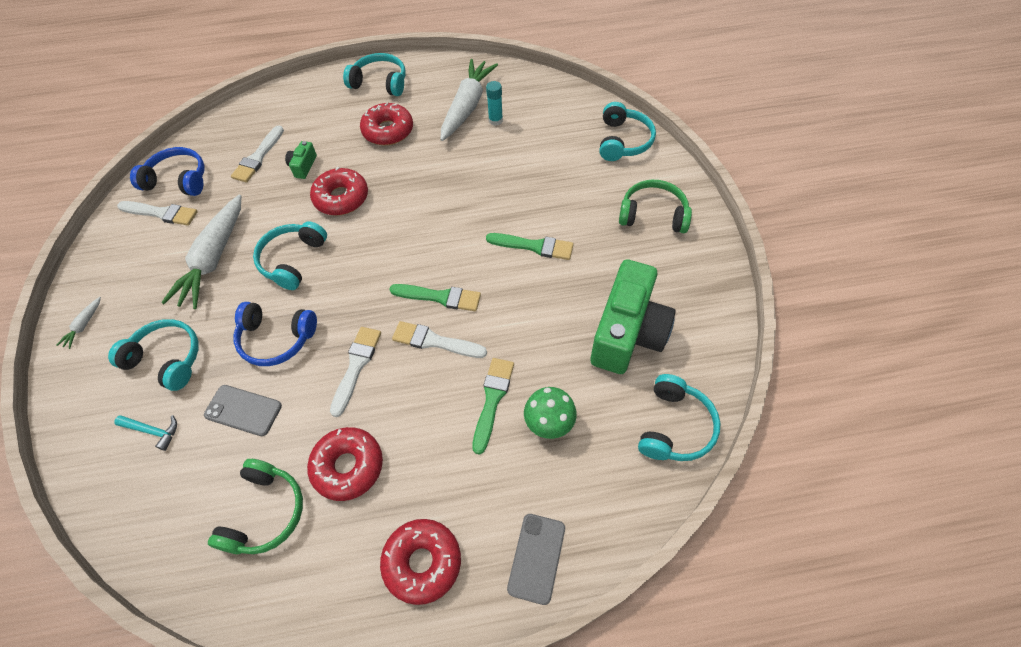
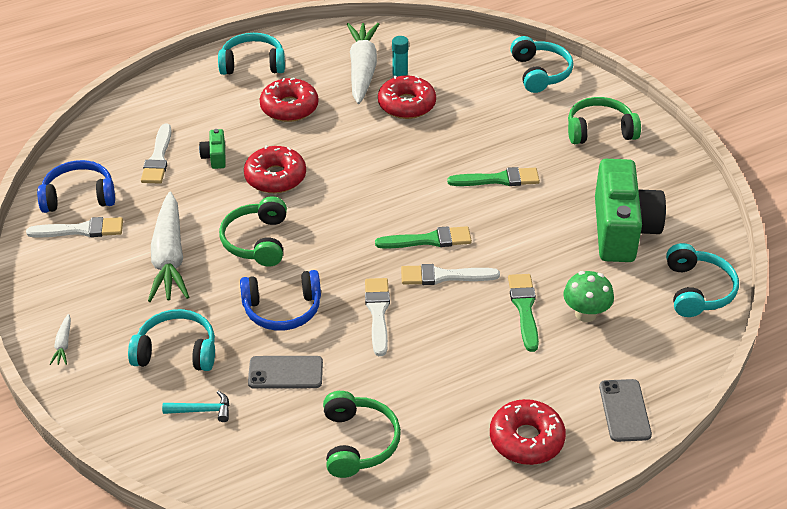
camera: 20 degrees left, 15 degrees down
turquoise headphones [253,221,327,290] -> green headphones [219,196,287,267]
red donut [307,427,383,501] -> red donut moved to [378,75,436,119]

